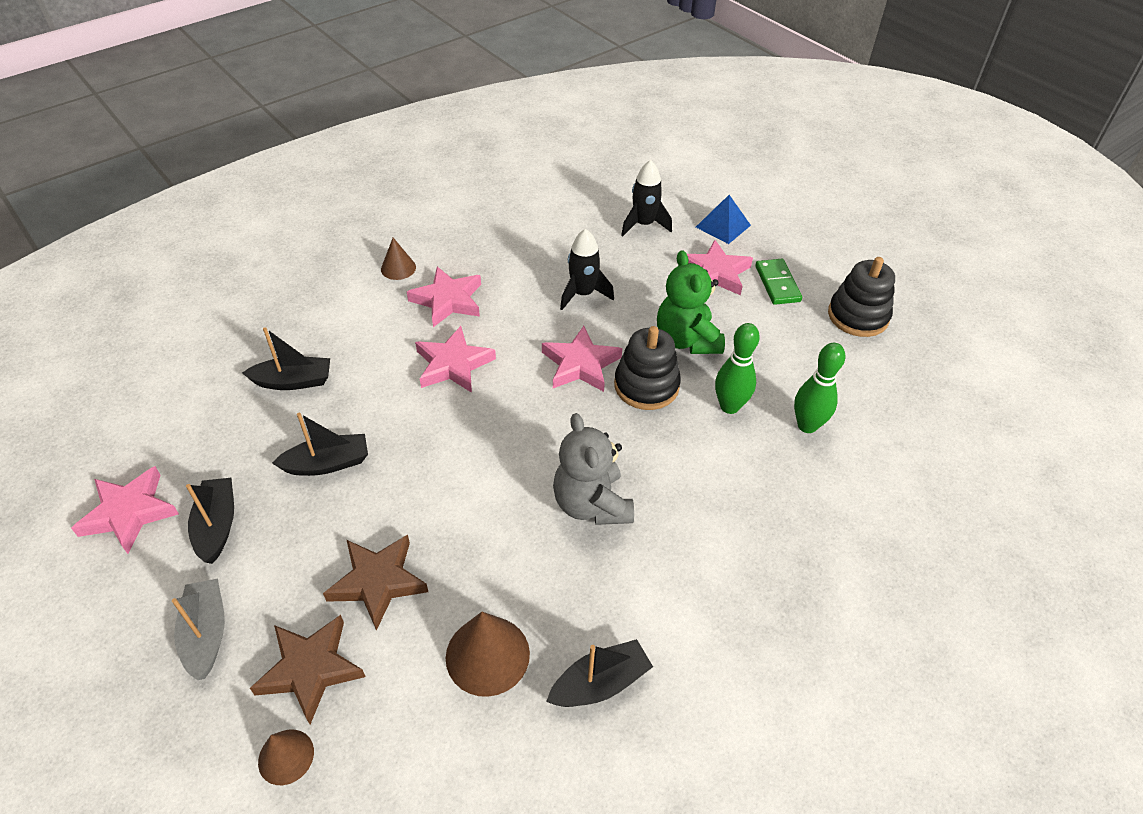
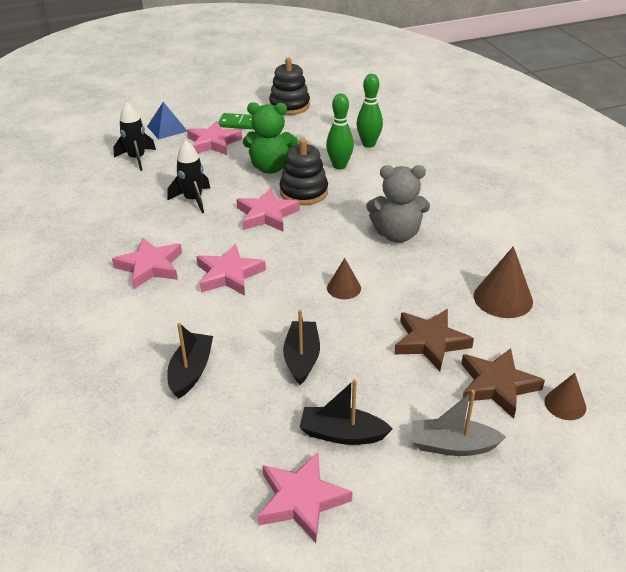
camera: 70 degrees left, 10 degrees down
brown cone [381,238,416,280] -> brown cone moved to [327,258,361,299]
black boat [546,639,653,707] -> none

